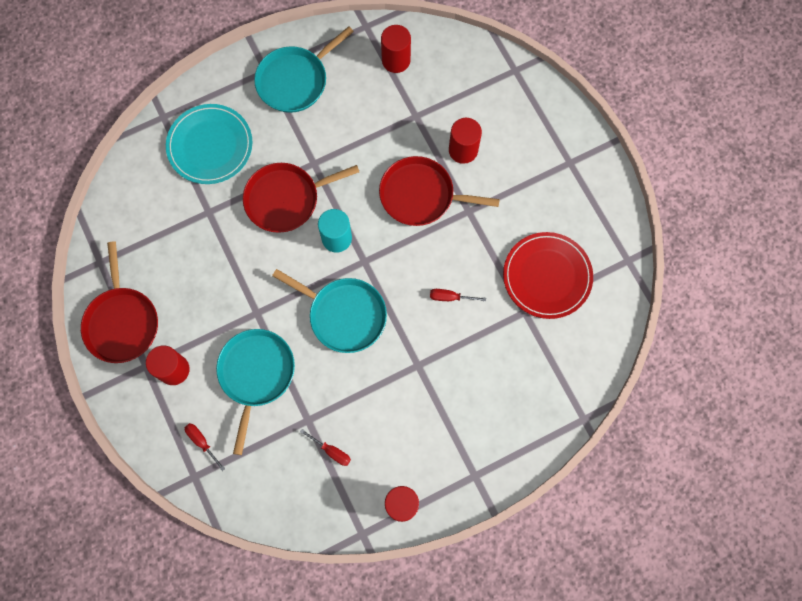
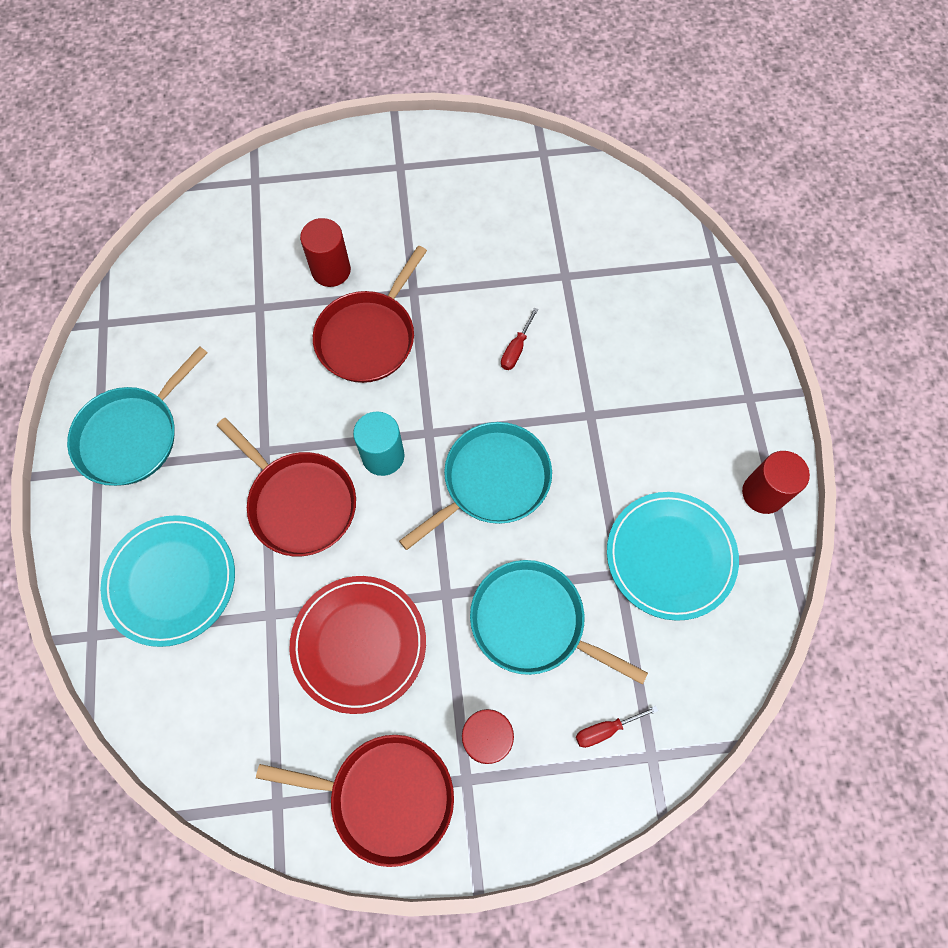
camera: 70 degrees left, 5 degrees down
red pan [243,163,359,233] -> red pan turned 45 degrees counterclockwise [217,418,356,556]
turquoise pan [254,26,354,113] -> turquoise pan turned 60 degrees clockwise [67,346,208,486]
red screwdriver [300,429,351,466] -> turquoise plate [607,492,739,621]
red cylinder [381,25,411,73] -> none
red plate [503,232,593,319] -> red plate moved to [289,576,426,714]

